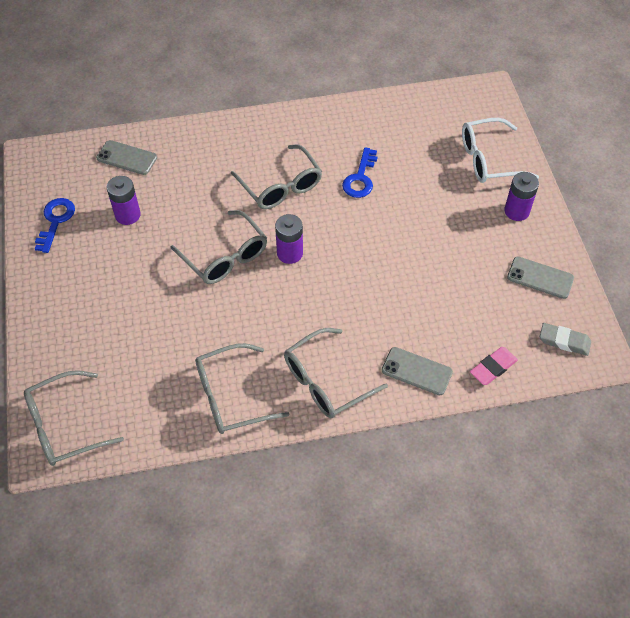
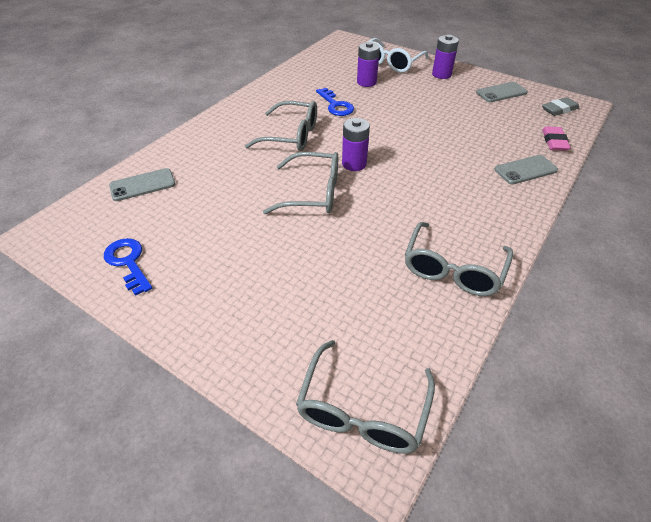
camera: 45 degrees left, 10 degrees down
purple battery [106,176,141,225] -> purple battery moved to [357,42,380,87]
grey glasses [284,328,388,418] -> none

